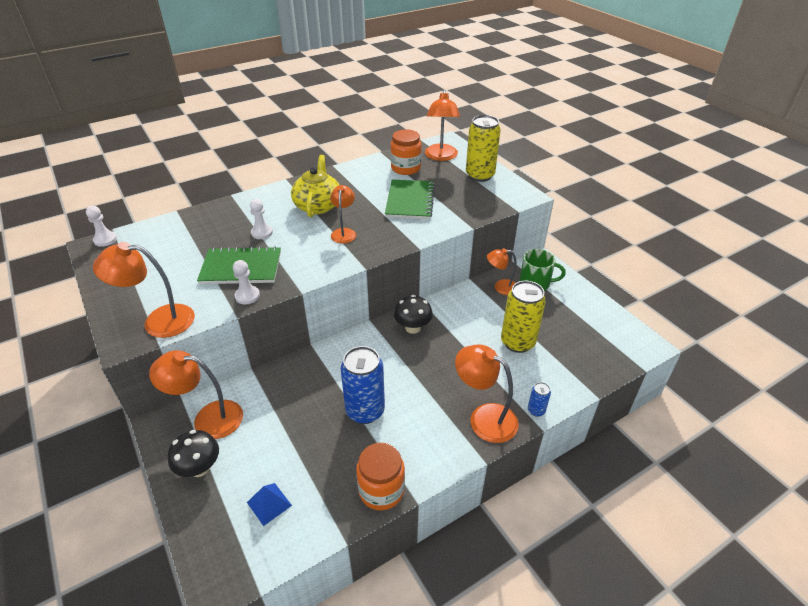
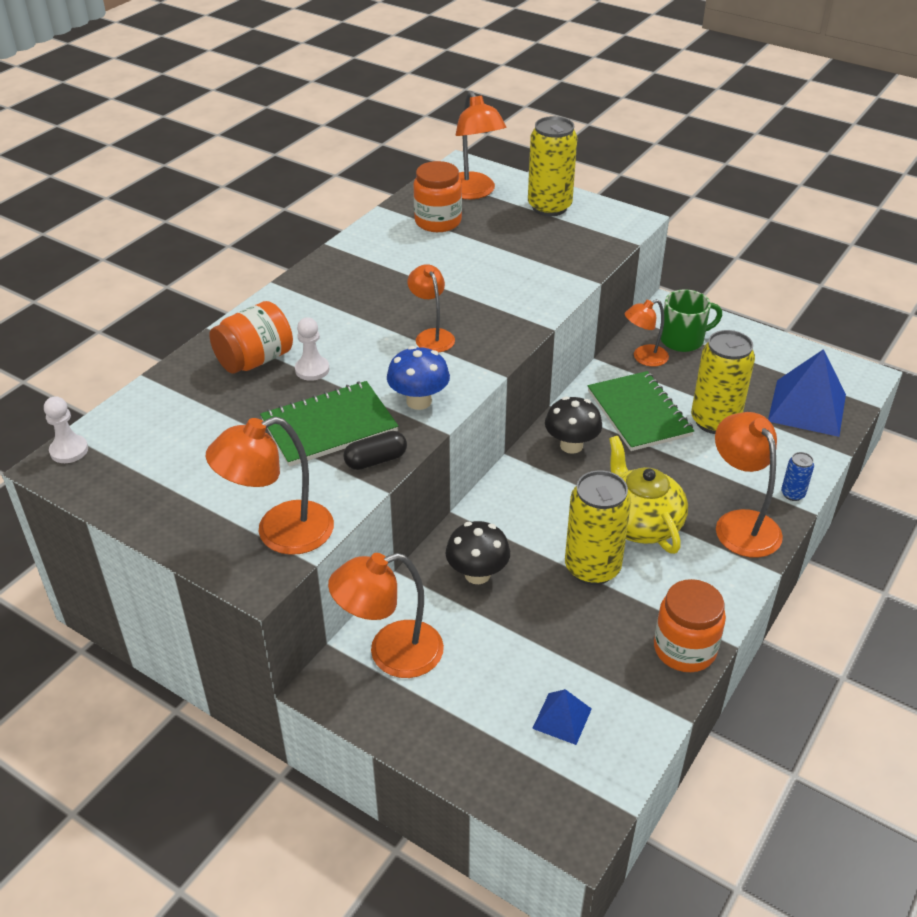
camera: 25 degrees left, 0 degrees up
black mushroom [168,430,219,477] -> black mushroom moved to [446,521,510,584]
white pawn [233,260,260,304] -> black capsule [343,431,407,470]
yellow teapot [291,155,339,217] -> yellow teapot moved to [609,436,688,554]
blue can [341,346,385,424] -> yellow can [565,470,631,585]
green notebook [385,180,435,219] -> green notebook moved to [588,371,694,451]
orange lamp [455,344,519,443] -> orange lamp turned 60 degrees clockwise [715,412,783,558]
none -> orange jar [210,301,293,374]
none -> blue mushroom [387,346,450,410]
none -> blue pyramid [768,349,846,437]

